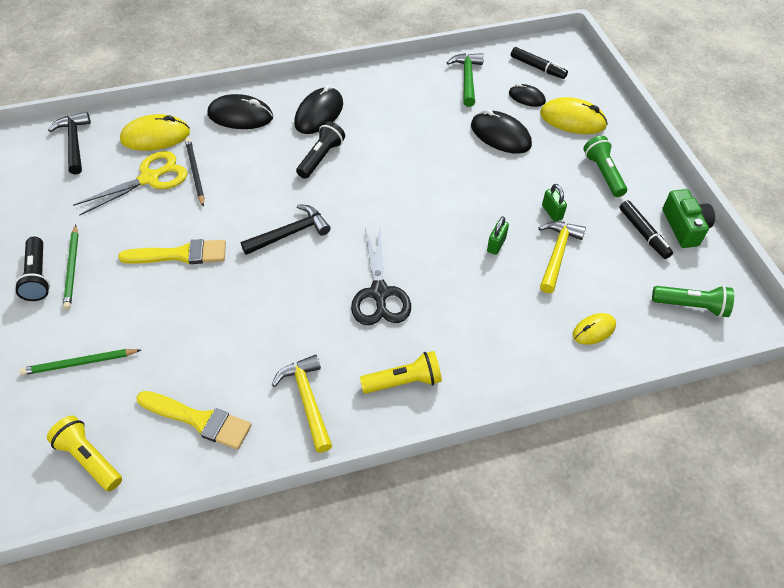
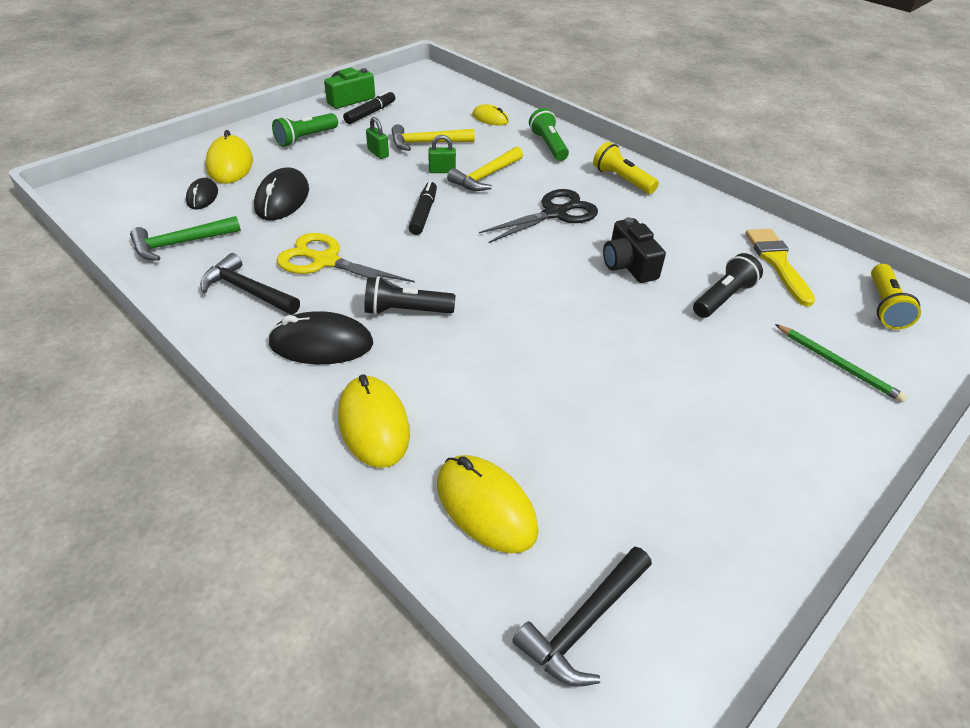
camera: 120 degrees left, 10 degrees down
black flashlight [15,236,50,301] -> black flashlight moved to [693,253,763,318]
green pencil [63,225,78,310] -> none
yellow scissors [73,151,187,216] -> yellow scissors moved to [277,233,415,288]
yellow brush [118,239,226,264] -> none
black pencil [185,138,204,206] -> none
black mouse [207,94,273,129] -> yellow mouse [338,374,410,468]
black hammer [241,204,331,255] -> black hammer moved to [200,253,300,315]
yellow hammer [272,355,332,453] -> yellow hammer moved to [447,147,523,191]
black marker [511,47,568,79] -> black marker moved to [409,181,437,235]
green padlock [542,184,567,221] -> green padlock turned 75 degrees counterclockwise [366,117,389,159]
green flashlight [652,286,734,317] -> green flashlight moved to [529,108,569,161]
none -> black camera [603,217,666,283]

